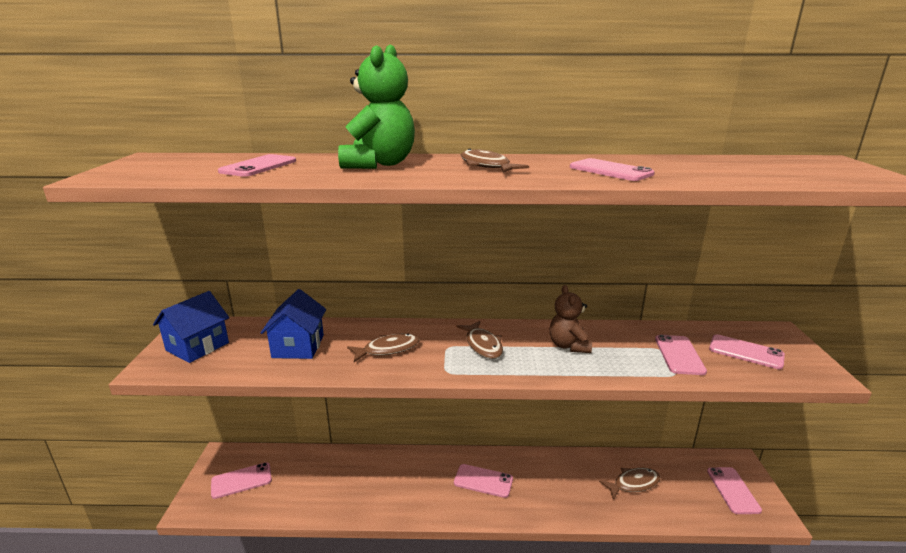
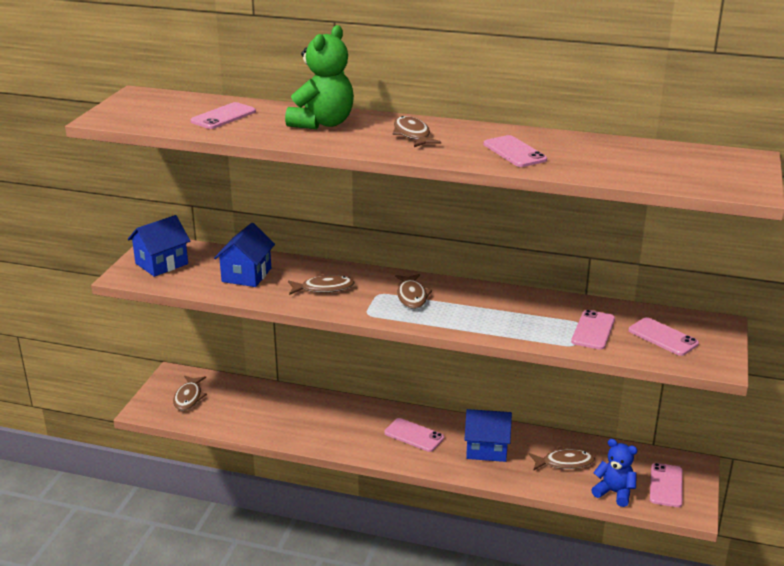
camera: 15 degrees right, 5 degrees up
pink phone [211,462,272,499] -> brown fish [173,376,207,411]
brown teddy bear [550,285,592,353] -> none
none -> blue house [464,409,512,462]
none -> blue teddy bear [592,439,637,507]

